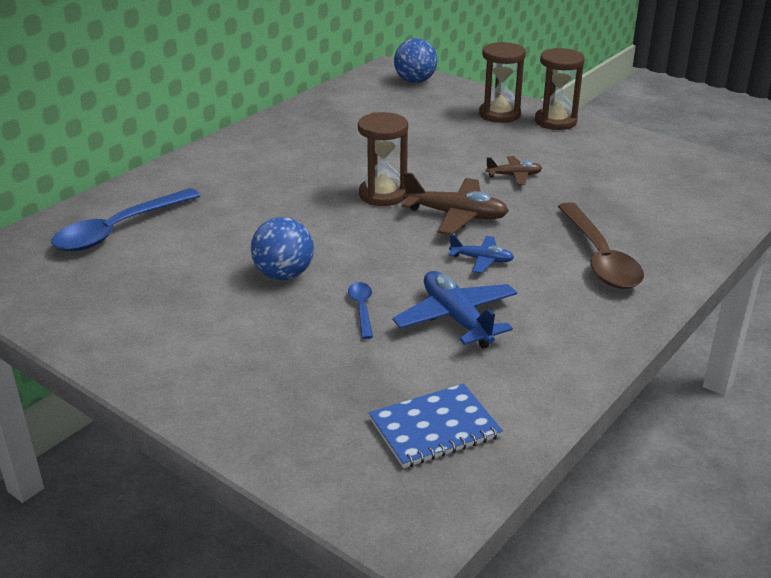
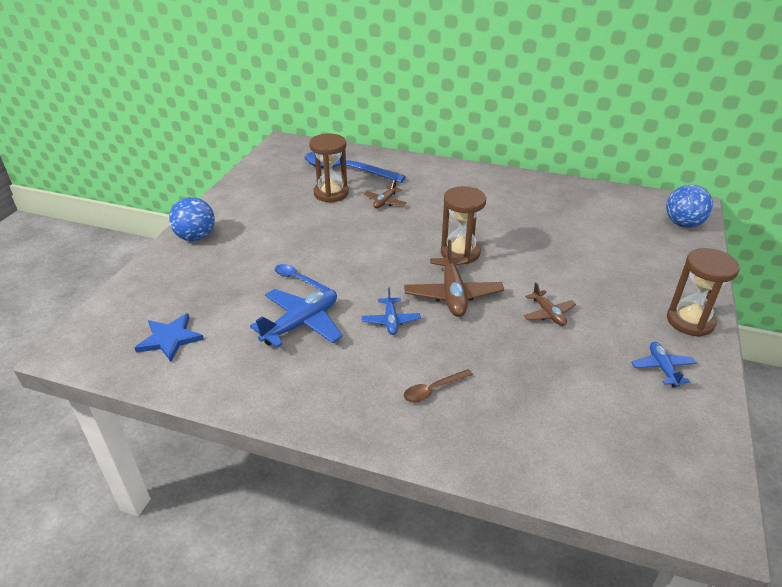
camera: 70 degrees right, 5 degrees up
blue ball [251,217,314,280] -> blue ball moved to [169,197,215,241]
blue spoon [348,282,373,339] -> blue spoon turned 120 degrees counterclockwise [275,264,329,290]
blue notebook [369,384,503,468] -> blue star [135,313,204,362]
brown hourglass [479,42,526,123] -> brown hourglass moved to [309,134,349,203]
brown spoon [557,202,644,289] -> brown spoon [404,369,473,403], size x0.47
none -> brown plane [364,178,406,208]
none -> blue plane [631,342,696,388]

